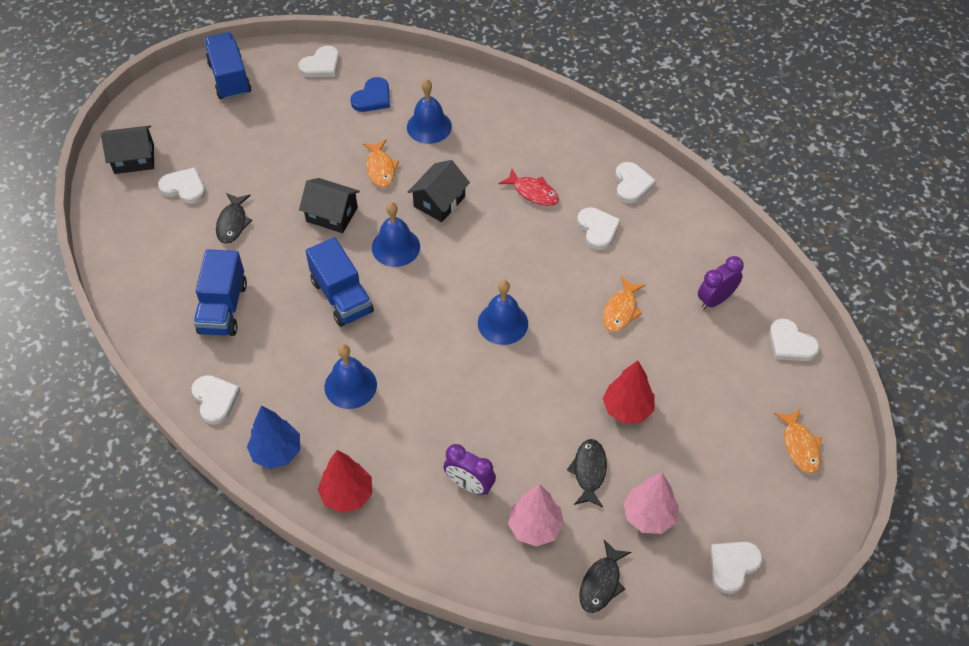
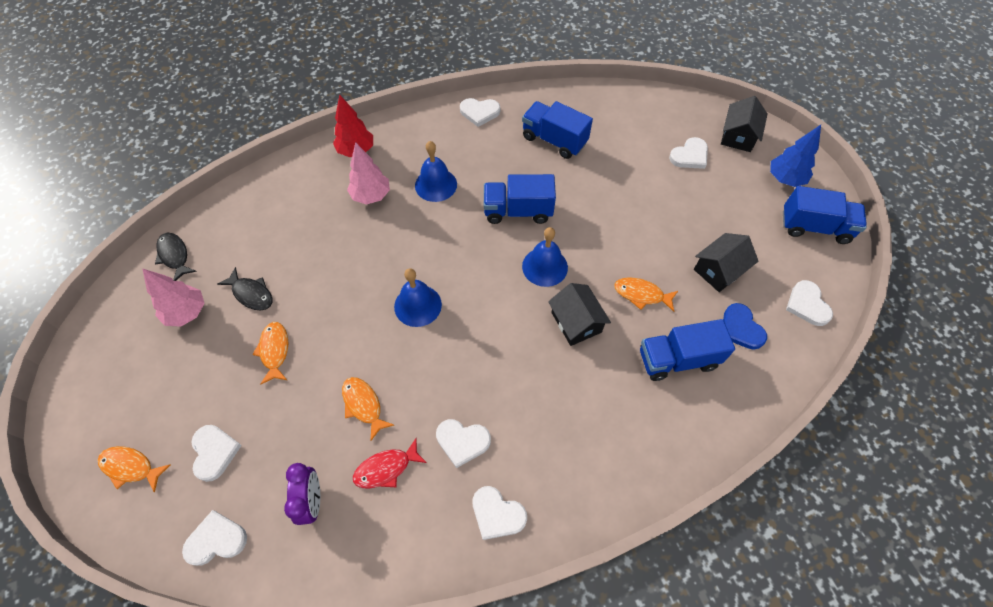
camera: 120 degrees right, 5 degrees up
black fish [216,193,252,244] -> none
blue tree [247,405,300,469] -> blue tree moved to [770,125,821,187]
black house [299,178,360,233] -> black house moved to [694,233,758,292]
blue bell [407,79,452,144] -> blue truck [640,319,735,381]
purple clock [444,444,496,495] -> none
red fish [498,169,559,206] -> red fish moved to [353,438,427,489]
pink tree [508,484,564,547] -> pink tree moved to [347,142,390,205]
red tree [603,360,655,424] -> orange fish [252,322,288,384]
white heart [711,542,763,594] -> white heart moved to [191,425,242,482]

